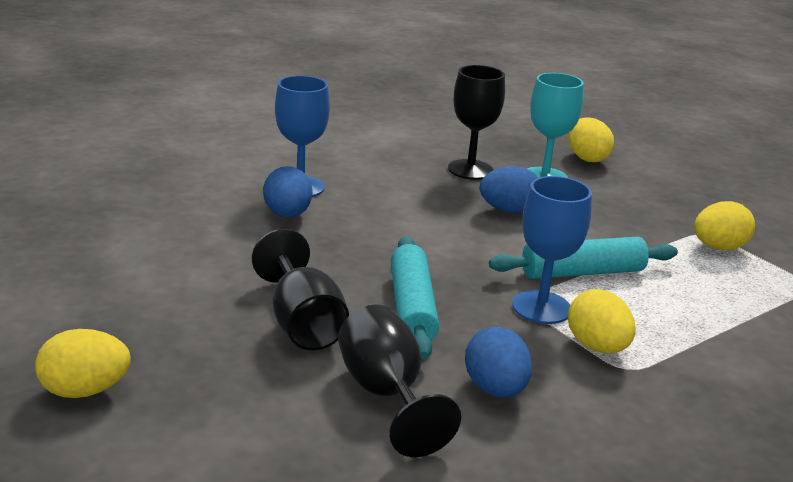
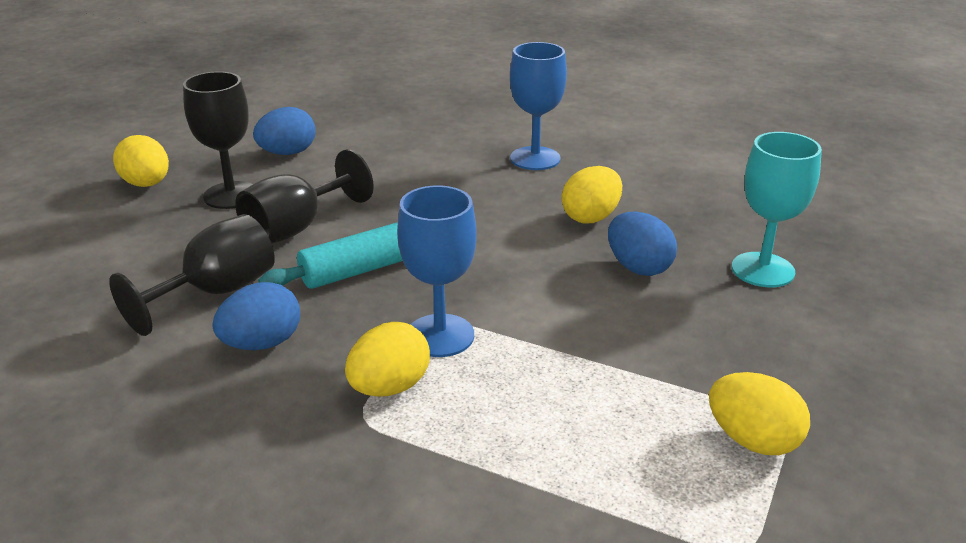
camera: 65 degrees right, 5 degrees up
blue egg [263,166,313,218] -> blue egg moved to [253,107,315,155]
black goblet [448,65,505,180] -> black goblet moved to [183,72,253,209]
turquoise rolling pin [489,237,678,279] -> none
yellow egg [568,117,614,162] -> yellow egg moved to [561,166,622,223]

